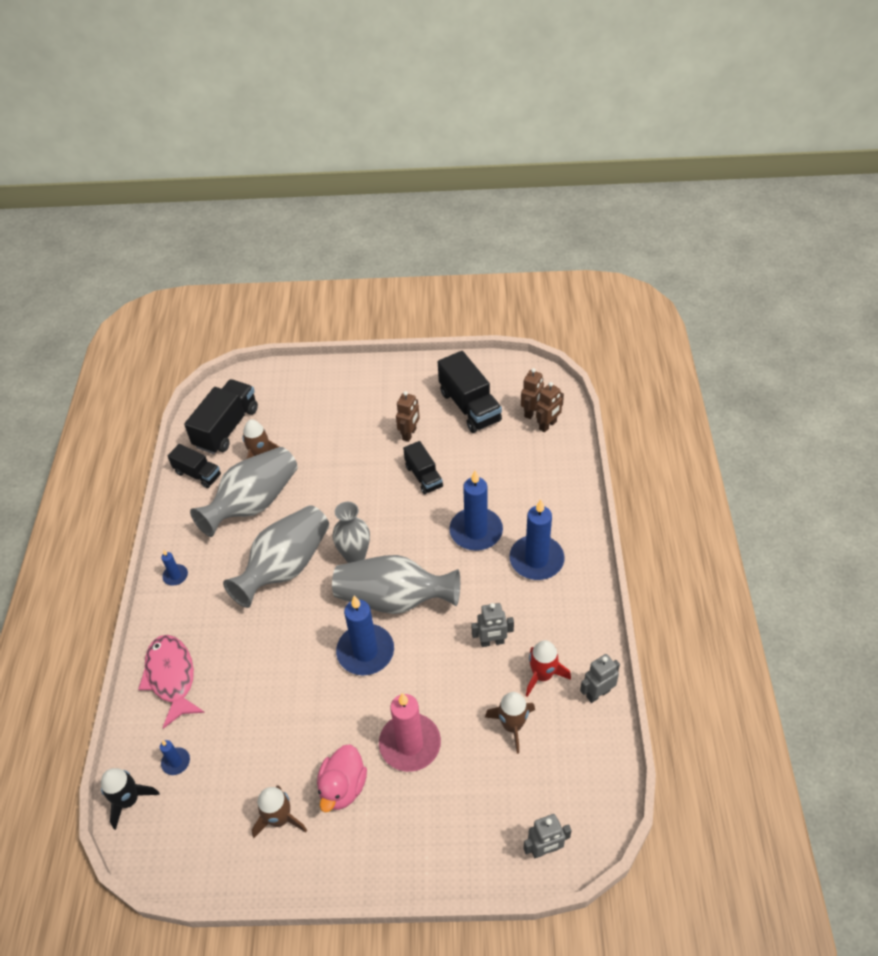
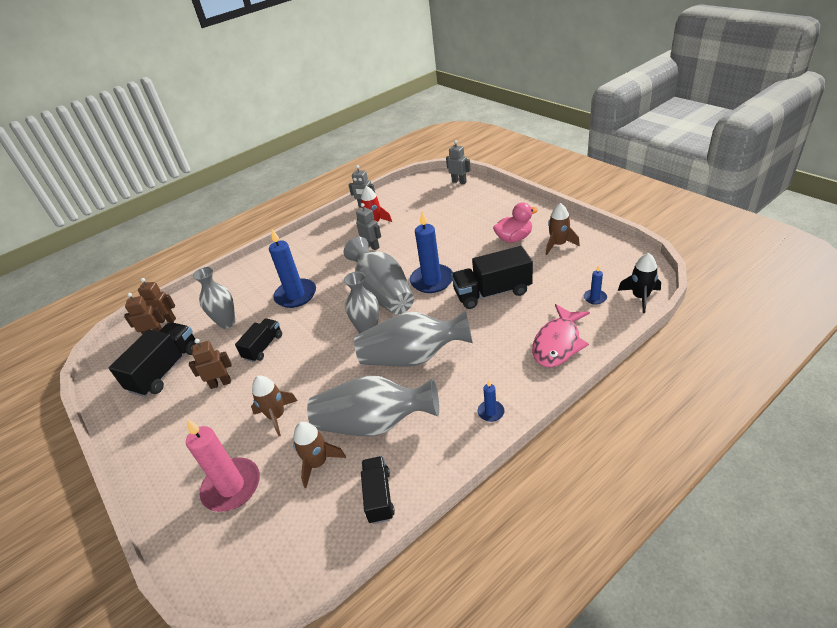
camera: 125 degrees left, 10 degrees down
black truck [184,379,258,454] -> black truck moved to [451,246,533,309]
pink candle [379,693,441,772] -> pink candle moved to [186,419,260,512]
brown rocket [485,692,535,754] -> brown rocket moved to [251,376,298,436]
blue candle [510,499,564,580] -> none
none -> grey vase [193,267,236,329]

